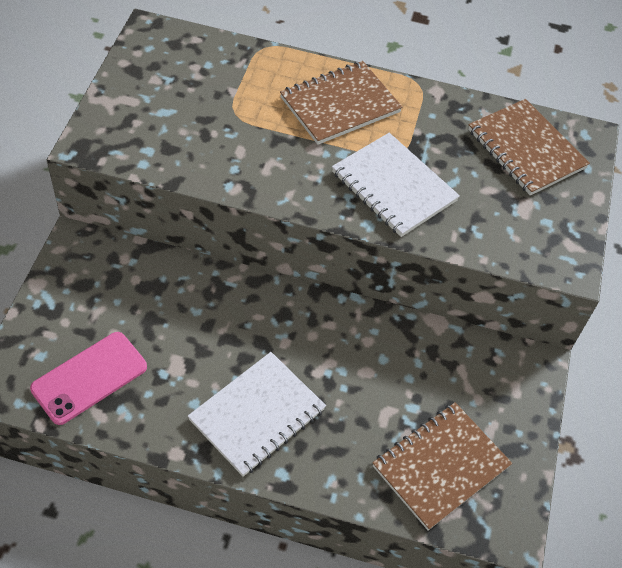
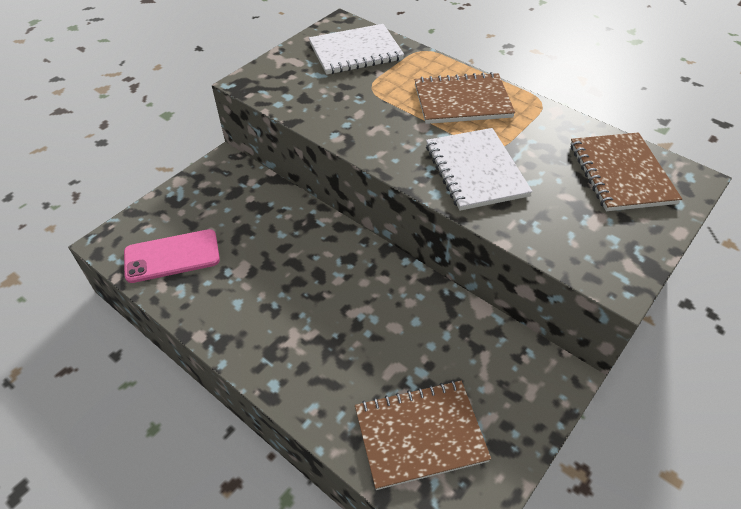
camera: 30 degrees right, 5 degrees down
white notebook [188,352,326,477] -> white notebook moved to [309,24,404,75]

